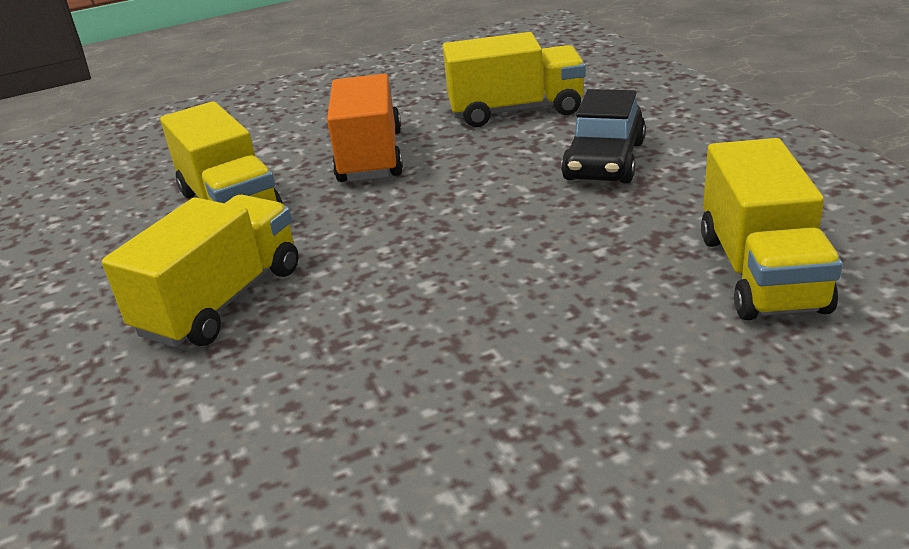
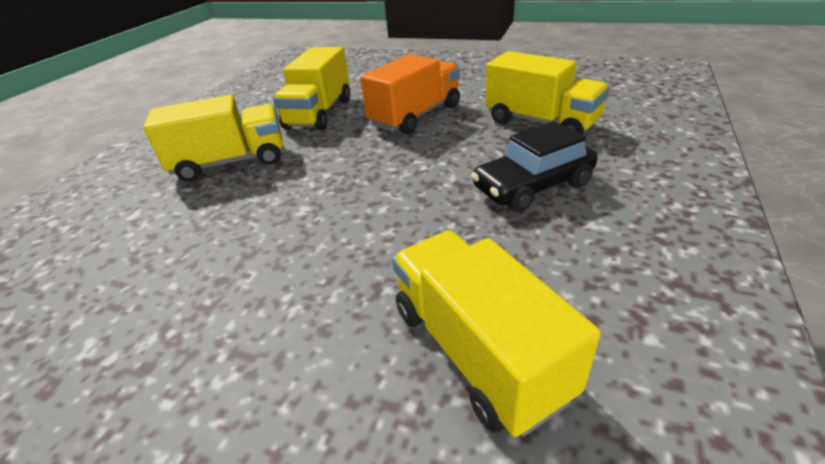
camera: 45 degrees right, 5 degrees up
yellow truck [701,138,843,320] -> yellow truck turned 105 degrees clockwise [392,230,601,437]

